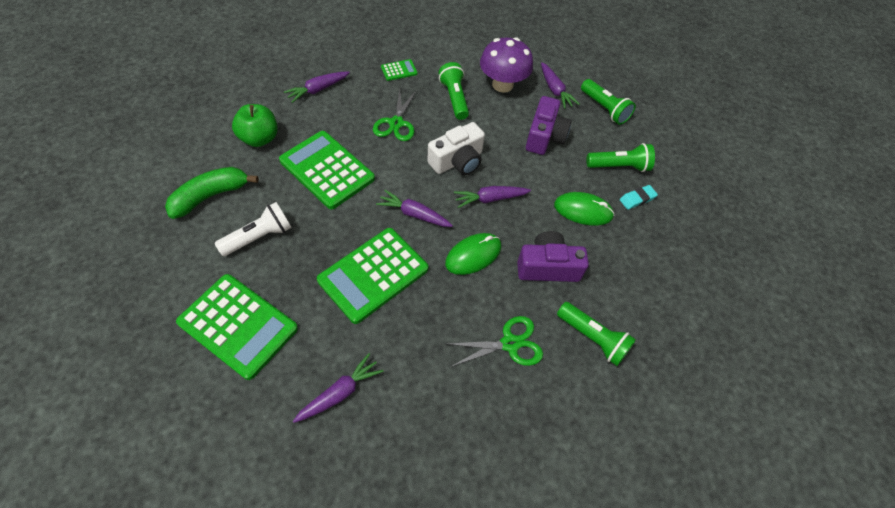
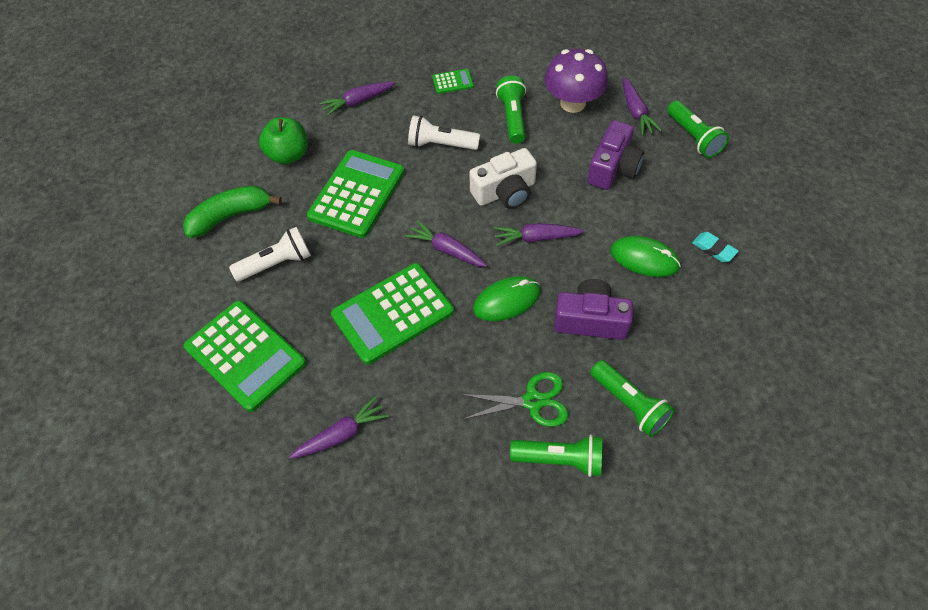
camera: 15 degrees right, 0 degrees up
green calculator [279,131,375,209] -> green calculator turned 60 degrees clockwise [307,150,405,238]
green scissors [373,89,417,141] -> white flashlight [408,115,480,150]
green flashlight [586,143,655,172] -> green flashlight moved to [510,435,602,477]
turquoise eraser [620,185,658,210] -> turquoise eraser turned 60 degrees clockwise [692,232,738,262]

